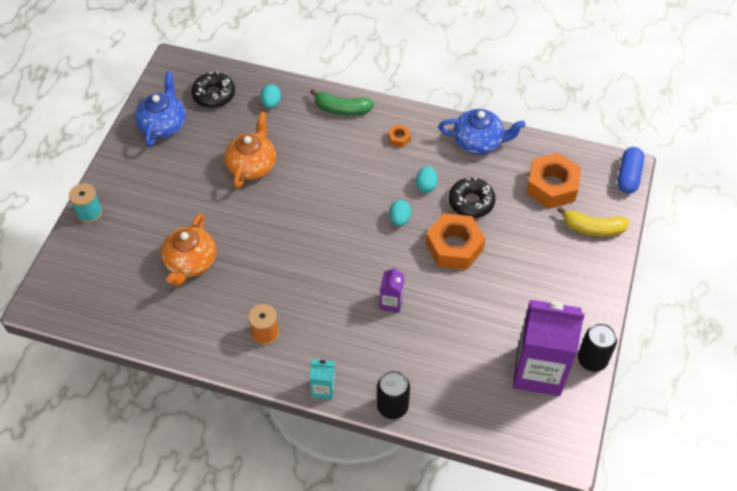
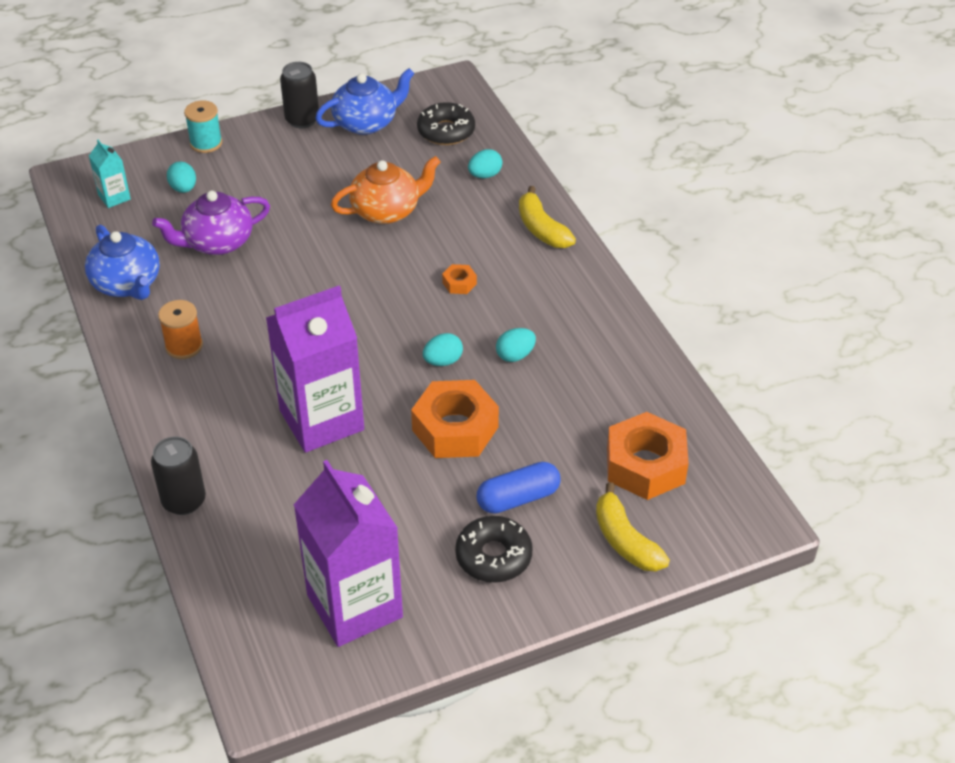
camera: 50 degrees right, 10 degrees down
orange teapot [161,213,216,286] -> purple teapot [152,191,270,255]
green banana [310,89,374,116] -> yellow banana [519,186,576,248]
turquoise carton [310,359,336,400] -> turquoise carton moved to [89,140,131,208]
purple carton [380,267,404,313] -> purple carton [266,286,364,453], size x2.26
orange nut [388,125,411,148] -> orange nut moved to [442,264,477,294]
blue teapot [439,109,526,154] -> blue teapot moved to [85,225,160,300]
black donut [449,177,495,218] -> black donut moved to [455,516,533,583]
black can [578,323,617,372] -> black can moved to [280,62,319,128]
blue capsule [618,147,644,194] -> blue capsule moved to [476,462,560,514]
none -> turquoise egg [167,162,196,193]

